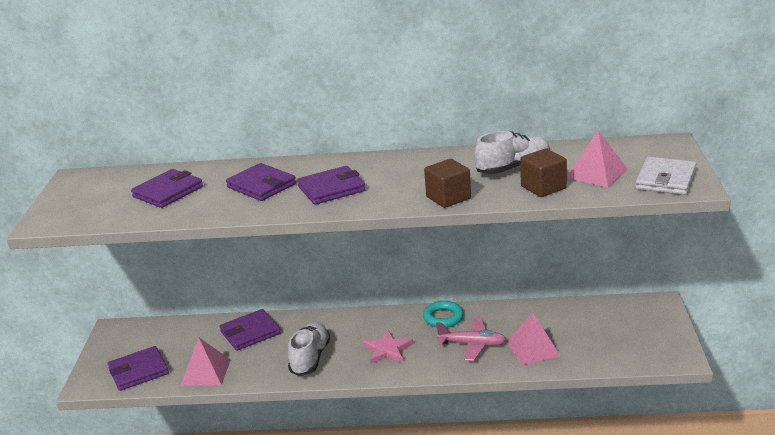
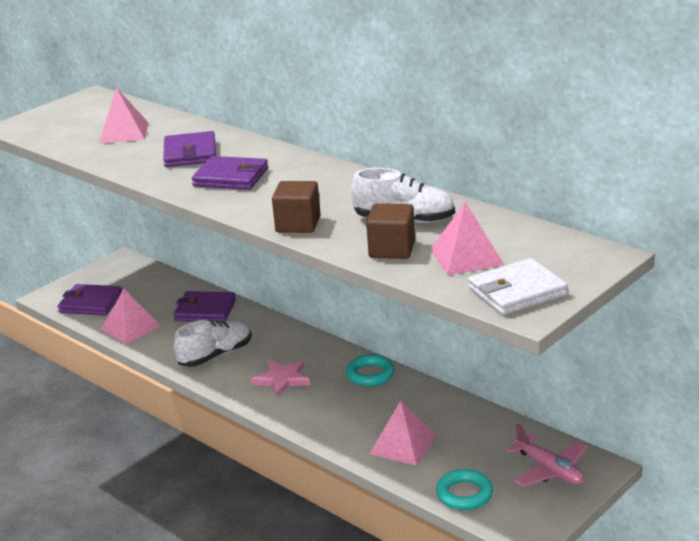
camera: 40 degrees right, 0 degrees up
purple wallet [131,169,203,208] -> pink pyramid [99,88,149,144]
pink plane [436,318,506,361] -> pink plane moved to [506,424,588,487]
none -> turquoise ring [436,469,493,510]

